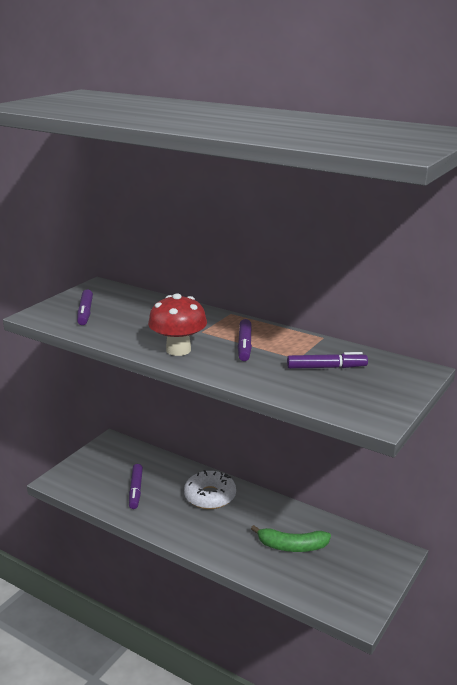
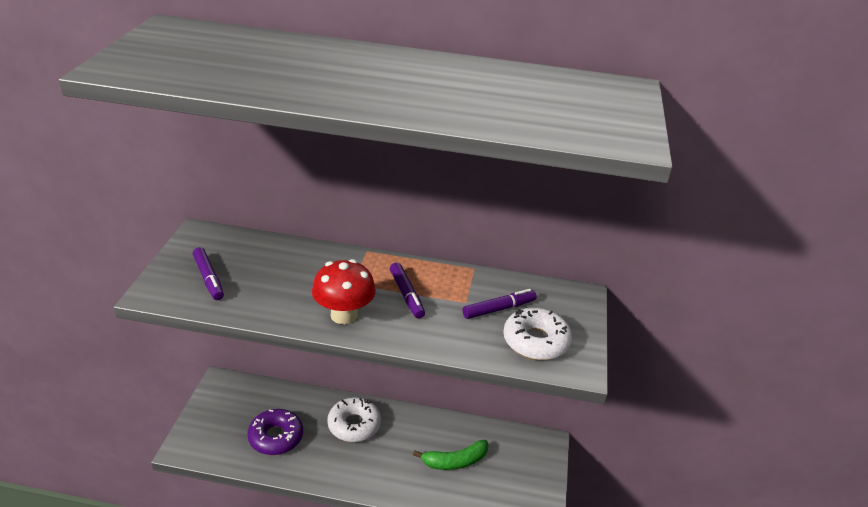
camera: 25 degrees left, 10 degrees up
purple marker [129,464,143,509] -> purple donut [247,409,303,455]
none -> white donut [503,308,572,360]

